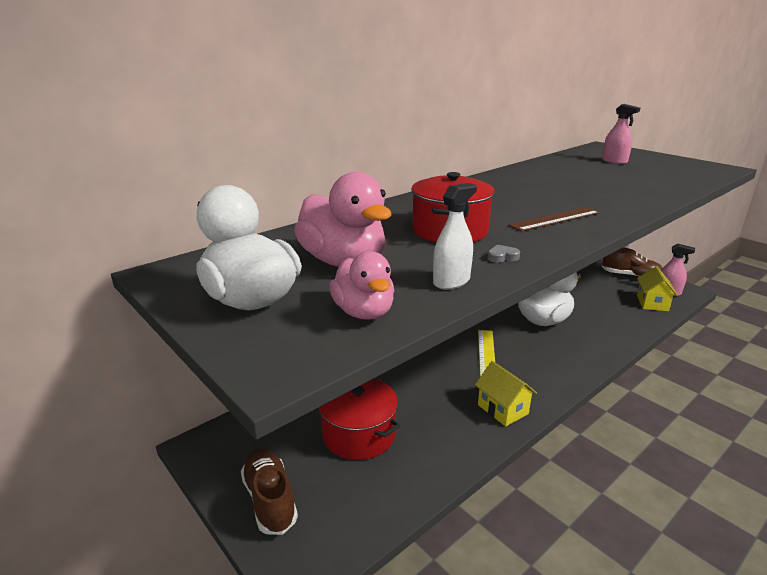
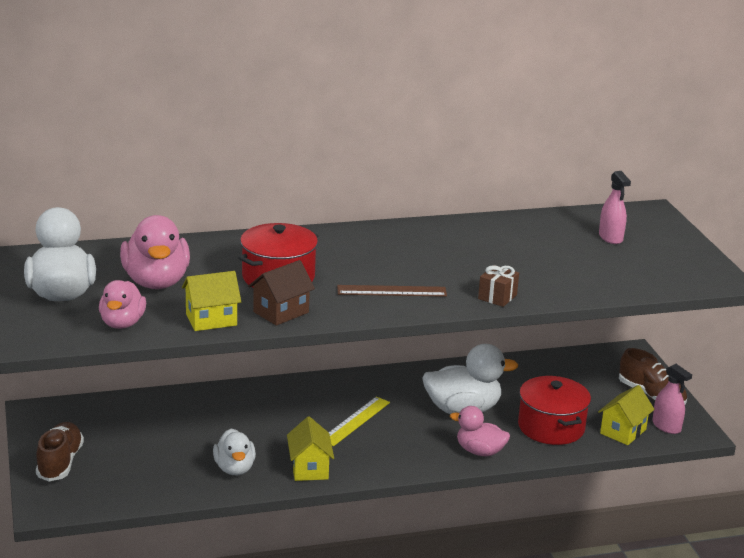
camera: 25 degrees right, 0 degrees up
red pot [318,379,400,460] -> red pot moved to [518,376,591,445]
white spray bottle [433,183,477,290] -> yellow house [182,271,241,331]
grey heart [487,245,520,263] -> brown house [248,260,315,326]
none -> white duck [213,429,256,475]
none -> pink duck [450,406,510,457]
none -> brown gift [478,265,519,307]

